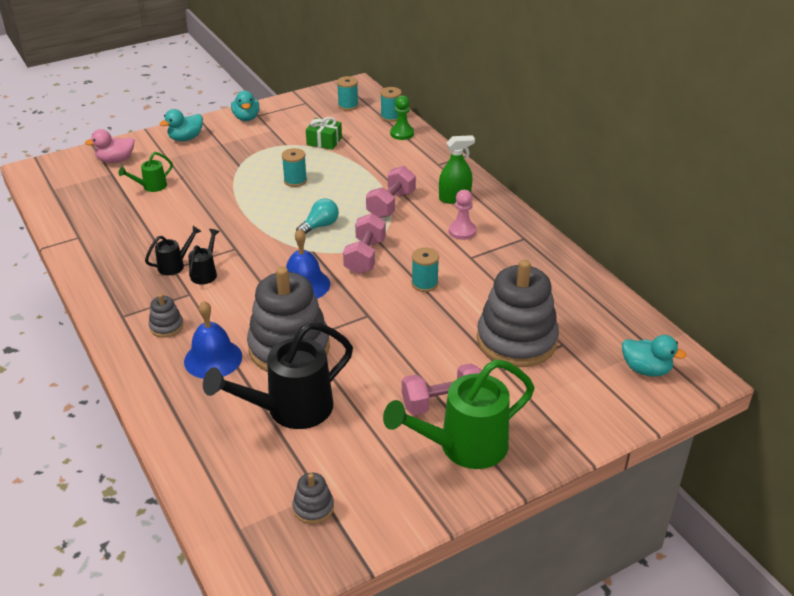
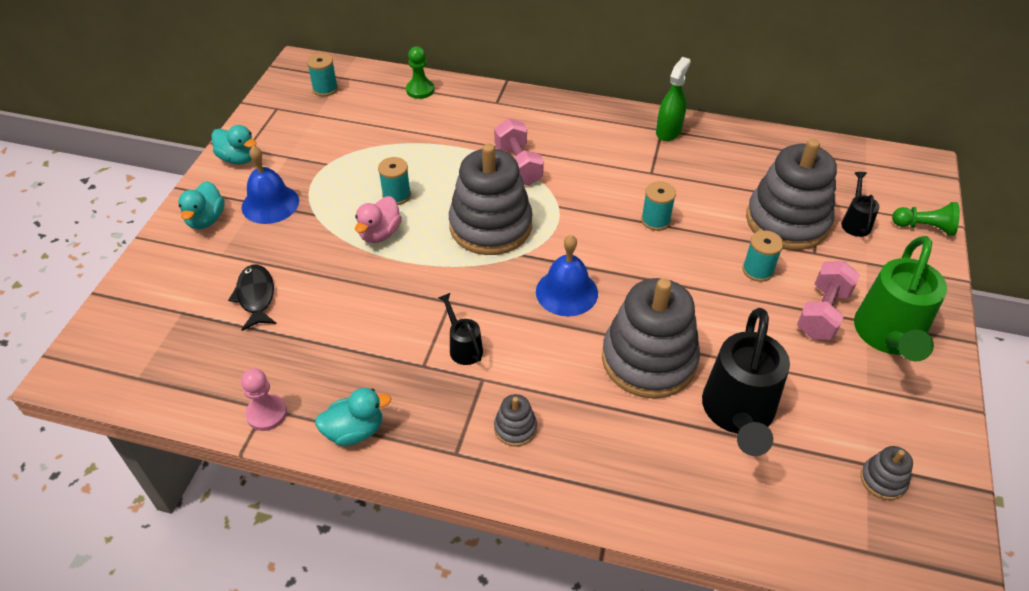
camera: 45 degrees left, 10 degrees up
pink duck [85,129,134,163] -> pink duck moved to [355,196,402,243]
green watering can [118,152,173,192] -> black fish [228,265,276,331]
black watering can [145,226,201,275] -> black watering can moved to [841,172,879,237]
blue bell [184,301,242,379] -> blue bell moved to [242,146,299,224]
turquoise light bulb [296,199,339,234] -> grey stacking toy [449,144,533,255]
green gift [306,117,342,150] -> none
pink dumbbell [343,213,386,274] -> none
turquoise spool [380,87,402,122] -> turquoise spool moved to [742,230,784,282]
green spray bottle [439,135,475,204] -> green spray bottle moved to [656,57,691,141]
pink pawn [449,190,476,240] -> pink pawn moved to [241,369,287,431]
turquoise duck [622,335,686,377] -> turquoise duck moved to [315,388,391,446]
none -> green pawn [892,202,960,236]

